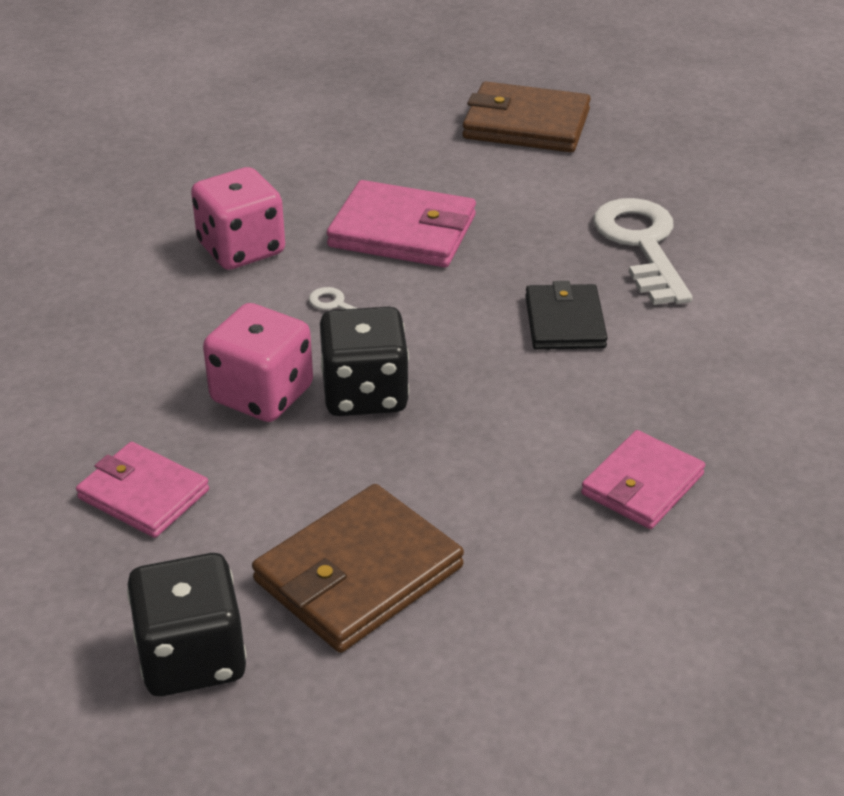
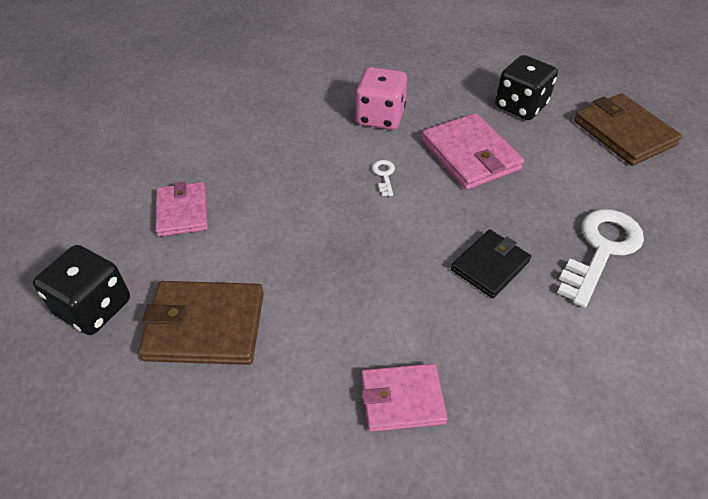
camera: 45 degrees right, 10 degrees up
pink dice [203,303,313,422] -> none
black dice [320,307,409,416] -> black dice moved to [495,55,558,120]

